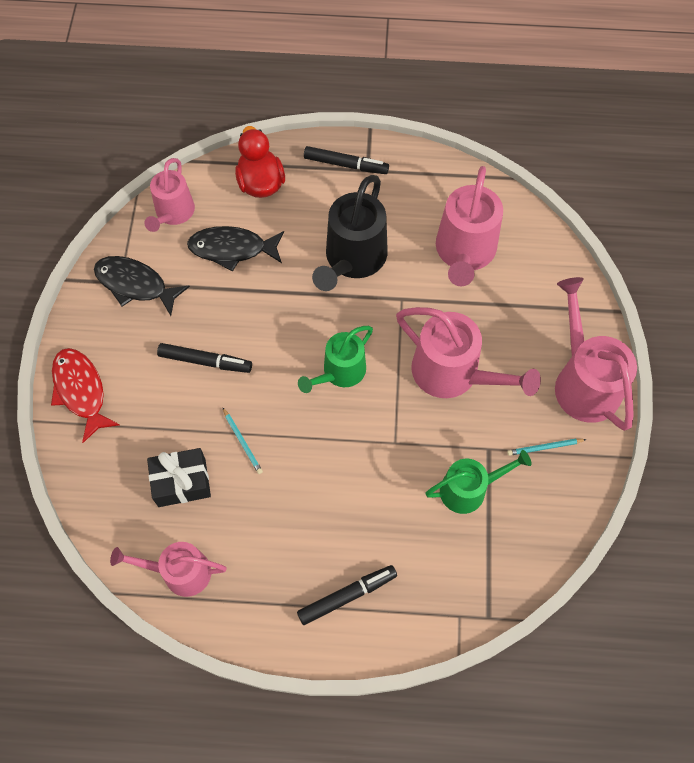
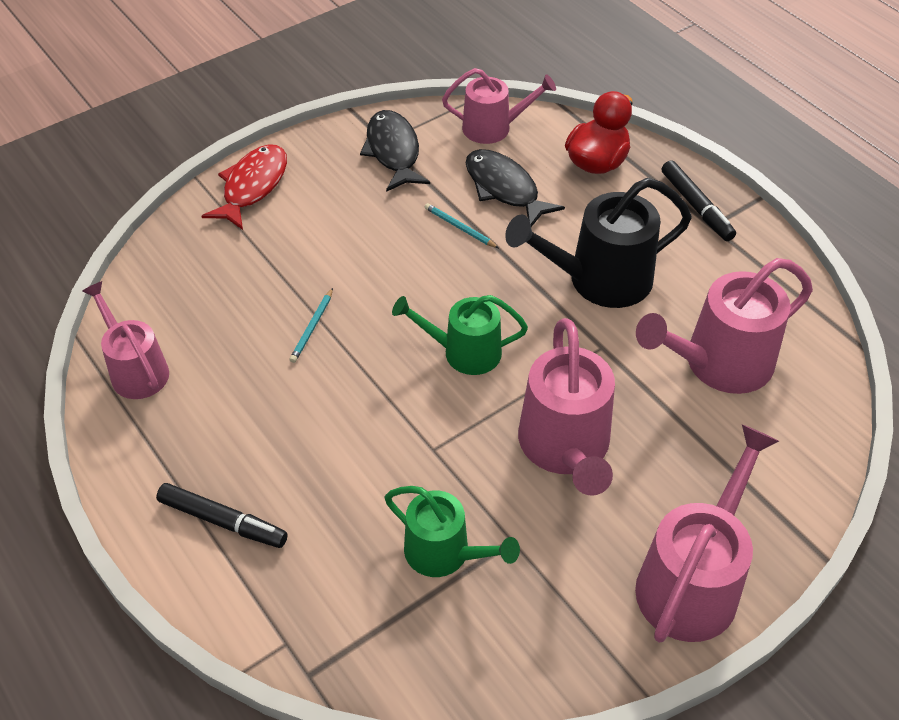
camera: 50 degrees right, 15 degrees down
pink watering can [144,158,195,232] -> pink watering can turned 150 degrees counterclockwise [442,68,556,144]
black gift [147,448,211,507] -> none
black marker [157,343,252,373] -> none
turquoise pencil [507,439,587,456] -> turquoise pencil moved to [425,203,499,248]

